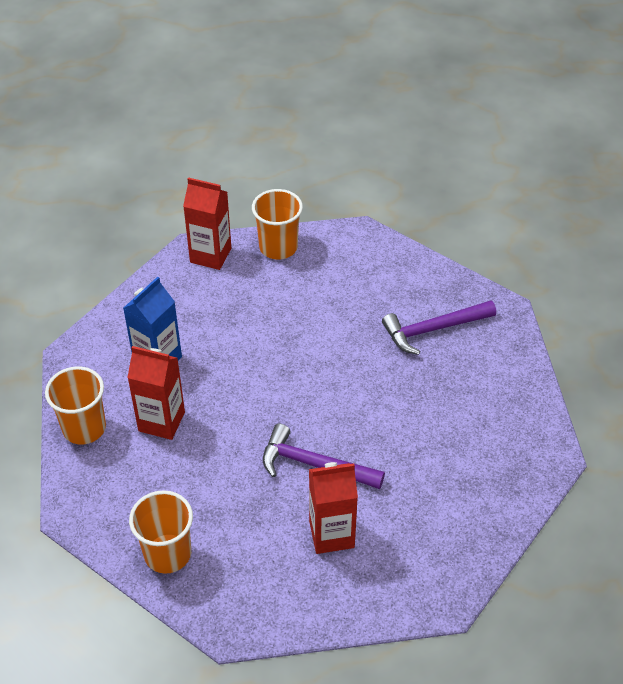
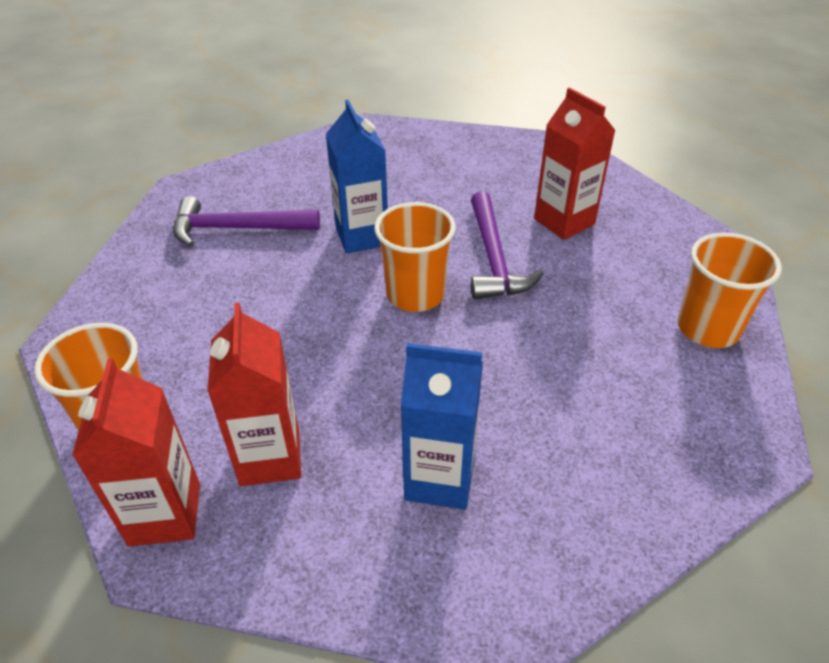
camera: 115 degrees left, 5 degrees down
orange cup [45,367,106,444] -> orange cup moved to [374,202,456,312]
red carton [127,346,185,440] -> red carton moved to [207,303,301,486]
purple hammer [382,300,496,355] -> purple hammer turned 135 degrees clockwise [173,196,320,247]
none -> blue carton [326,100,388,254]

